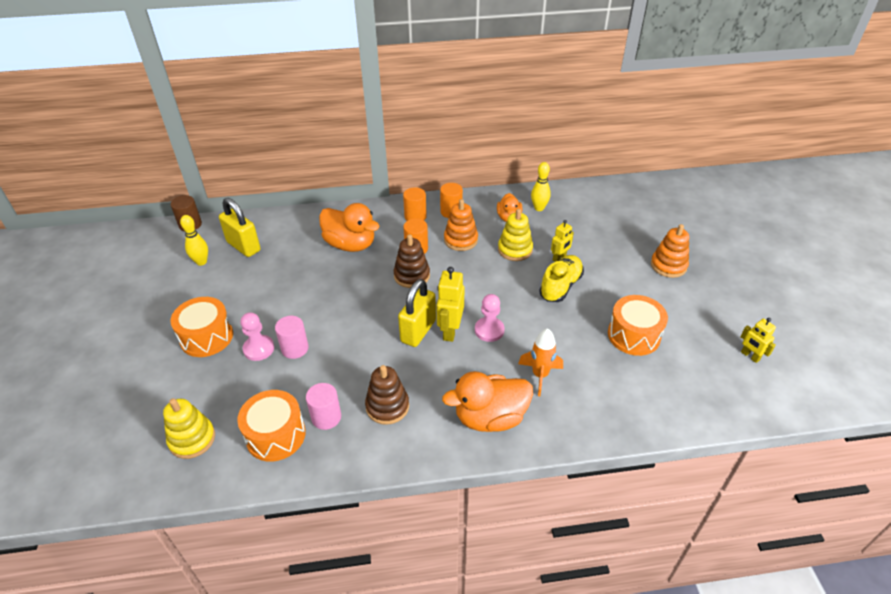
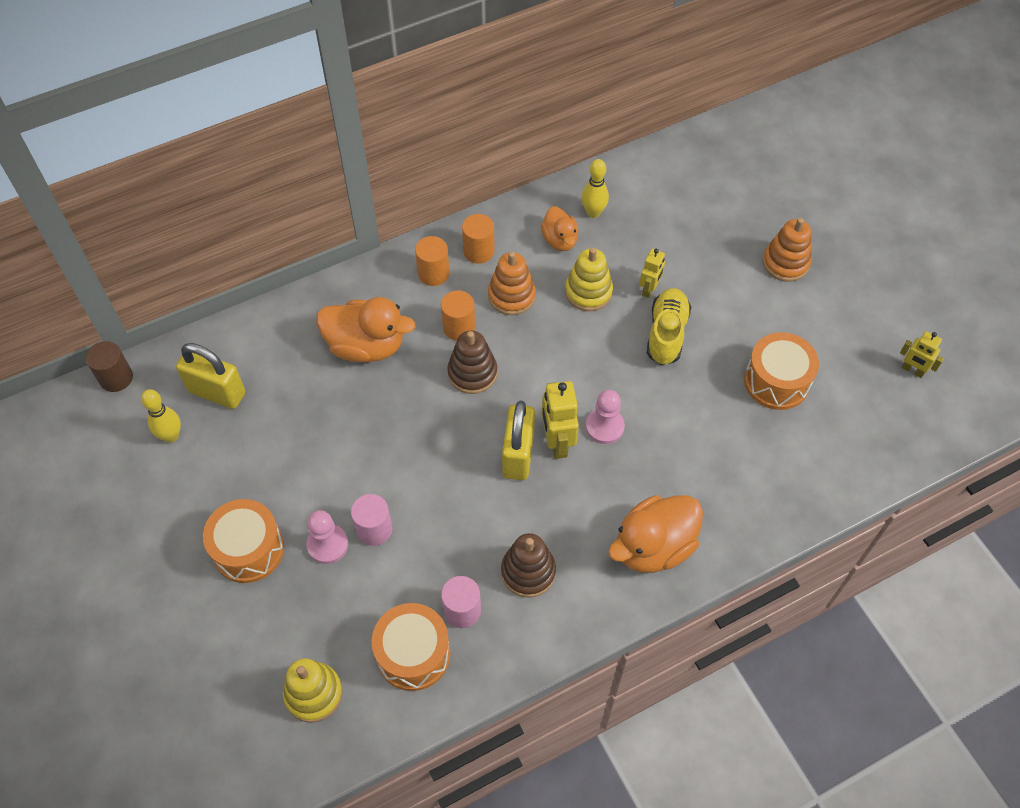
camera: 20 degrees left, 15 degrees up
orange rocket [518,328,563,396] -> none

